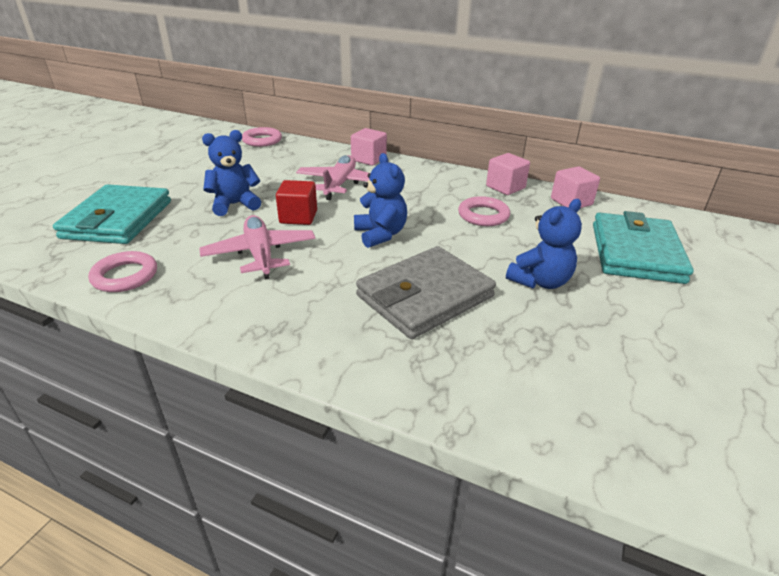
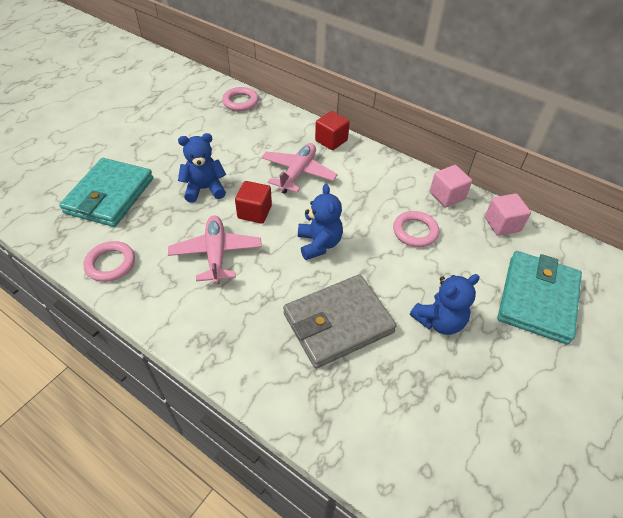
camera: 10 degrees right, 15 degrees up
pink cube [351,128,387,166] -> red cube [315,111,350,150]

